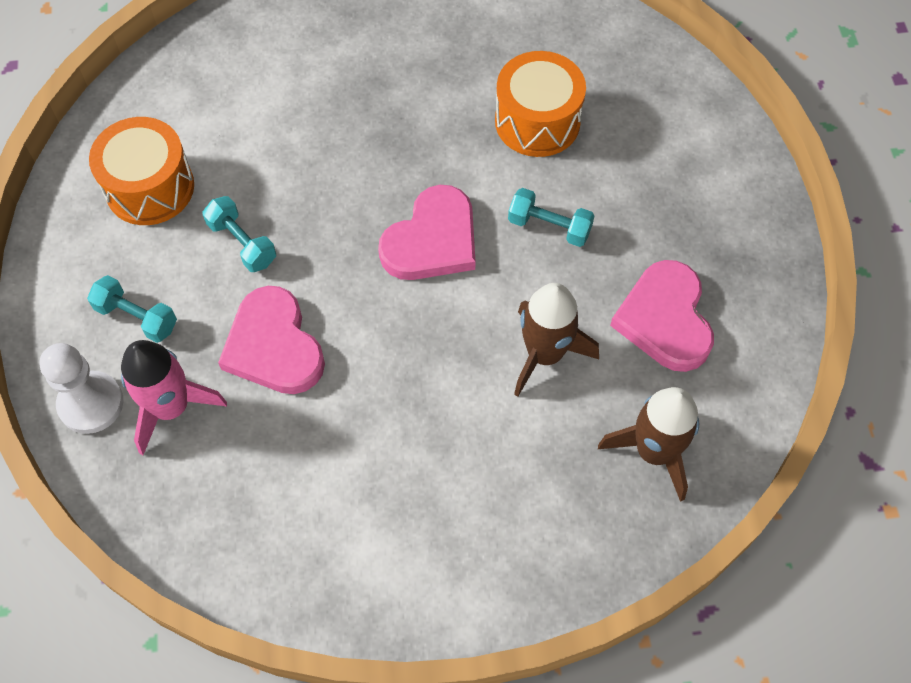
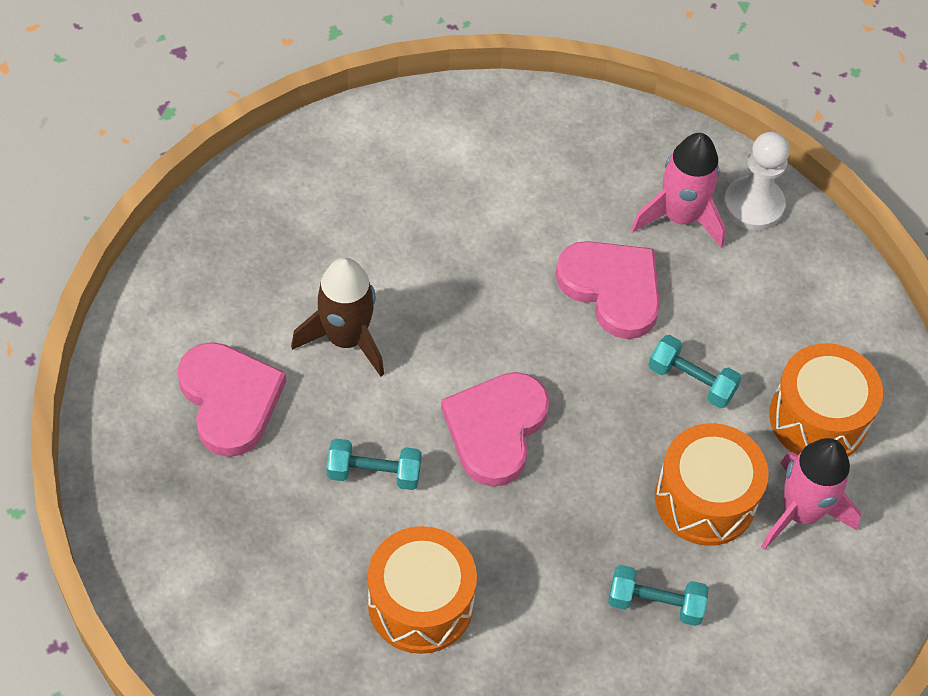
camera: 160 degrees right, 5 degrees down
turquoise dumbbell [87,275,177,343] -> turquoise dumbbell moved to [608,565,708,626]
brown rocket [598,387,699,502] -> none
none -> orange drum [655,423,769,546]
none -> pink rocket [761,438,861,550]

